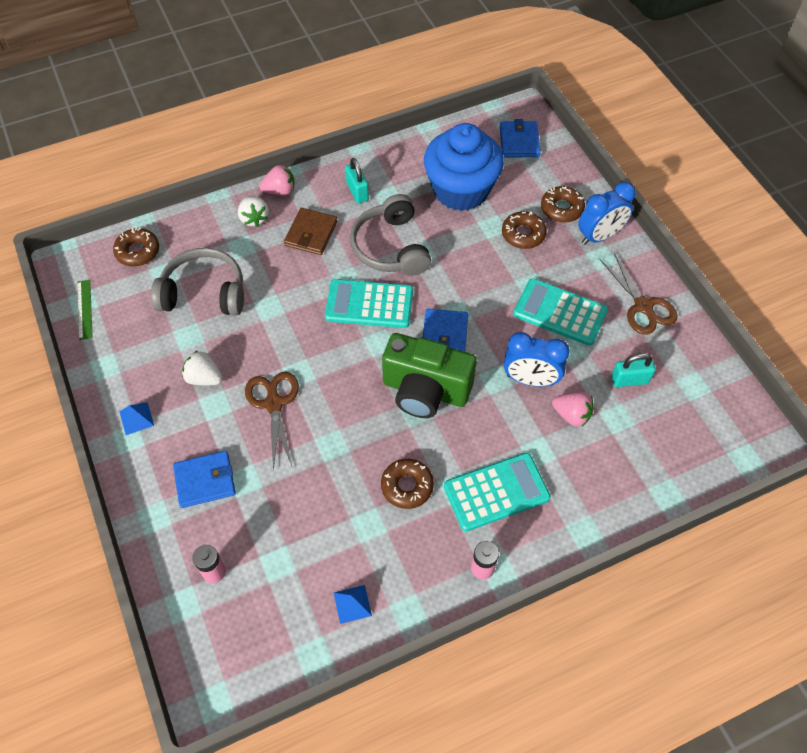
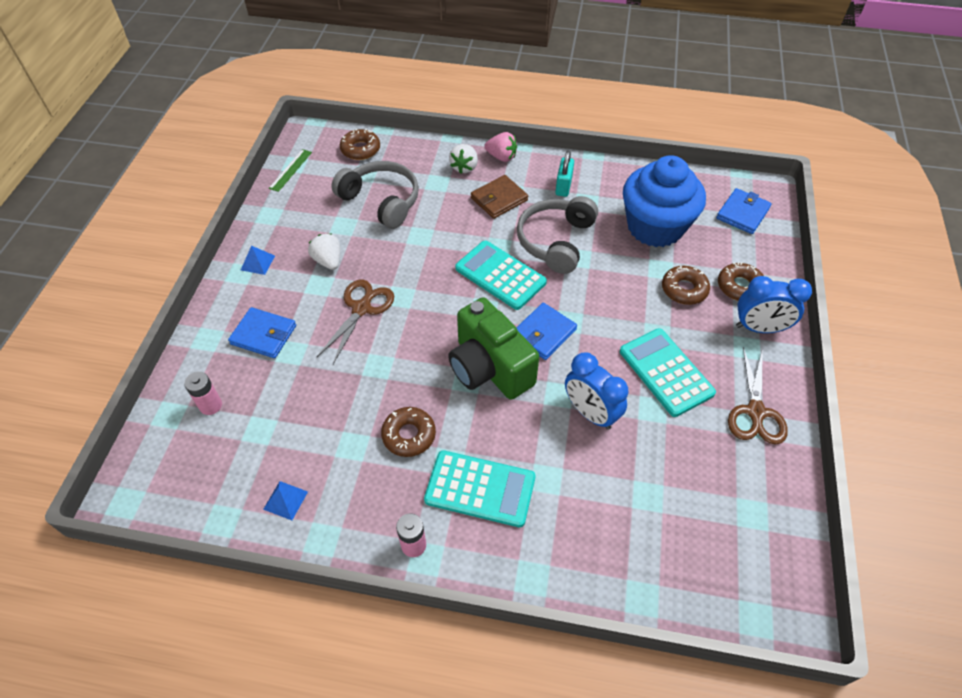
camera: 35 degrees right, 5 degrees down
pink strawberry [552,391,593,427] -> none
turquoise padlock [611,353,655,387] -> none

